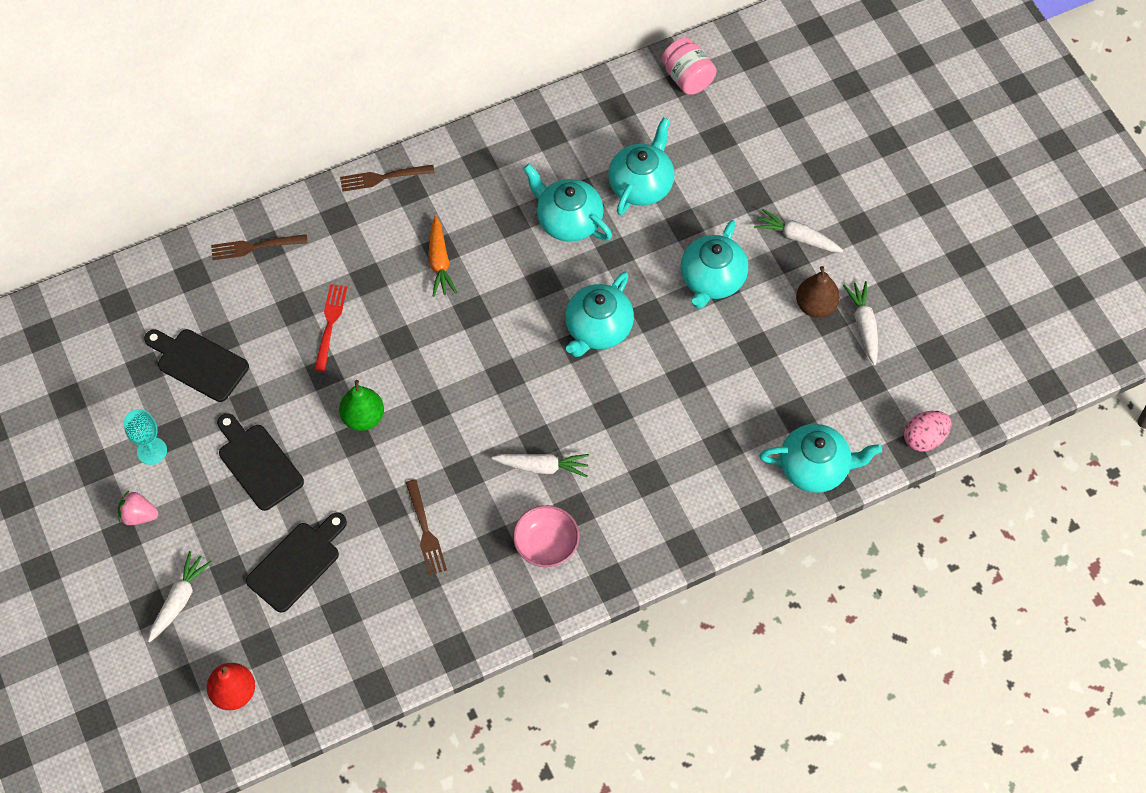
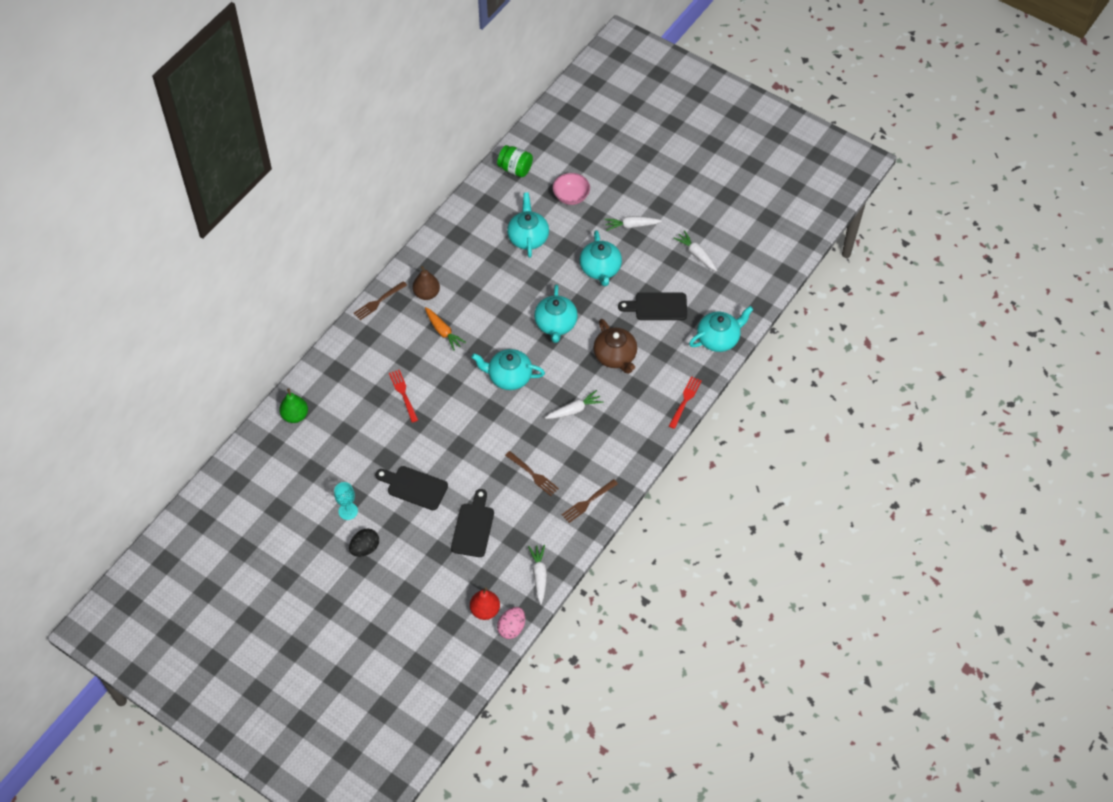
camera: 30 degrees left, 5 degrees down
pink strawberry [118,491,158,525] -> black egg [349,528,379,557]
black cutting board [144,329,249,402] -> black cutting board moved to [618,292,687,320]
white carrot [148,551,212,642] -> white carrot moved to [528,545,547,604]
brown fork [211,234,308,260] -> brown fork moved to [562,479,618,523]
green pear [339,380,384,431] -> green pear moved to [279,389,308,423]
pink bowl [513,505,579,567] -> pink bowl moved to [553,173,590,205]
turquoise teapot [523,164,612,242] -> turquoise teapot moved to [471,349,545,390]
pink jar [662,37,717,95] -> green jar [497,145,533,177]
brown pear [796,266,840,318] -> brown pear moved to [413,266,440,300]
pink egg [904,411,952,452] -> pink egg moved to [497,607,525,639]
none -> brown teapot [594,319,637,374]
none -> red fork [669,376,702,429]

